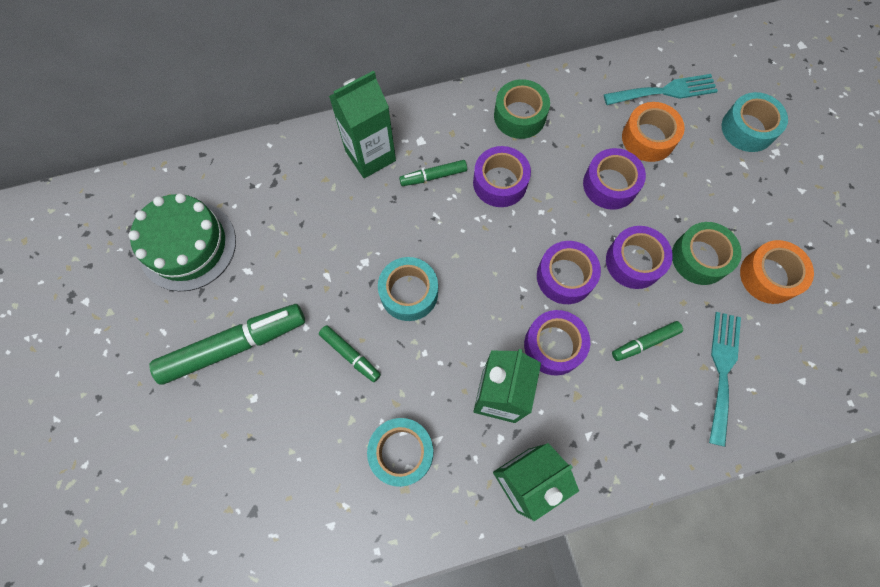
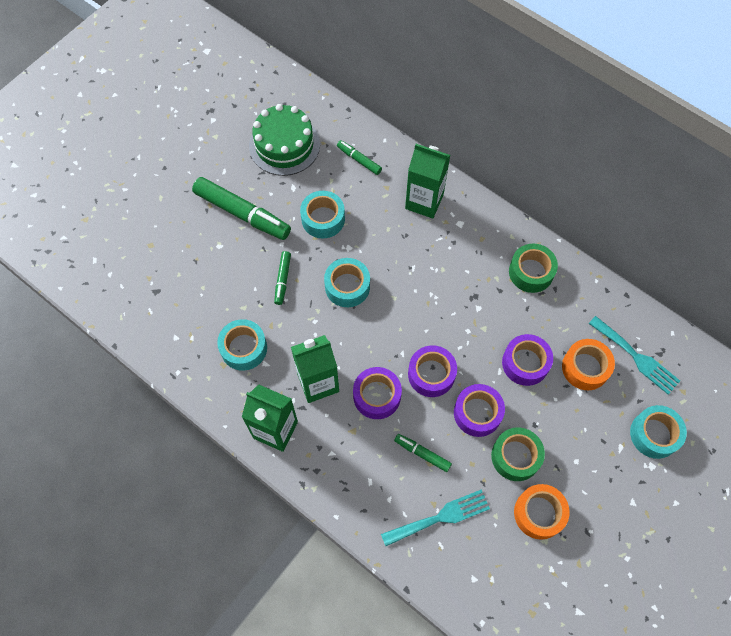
camera: 55 degrees right, 5 degrees down
green marker [399,160,467,186] -> green marker moved to [337,140,382,175]
purple tape [473,146,531,207] -> none
none -> turquoise tape [300,191,345,239]

